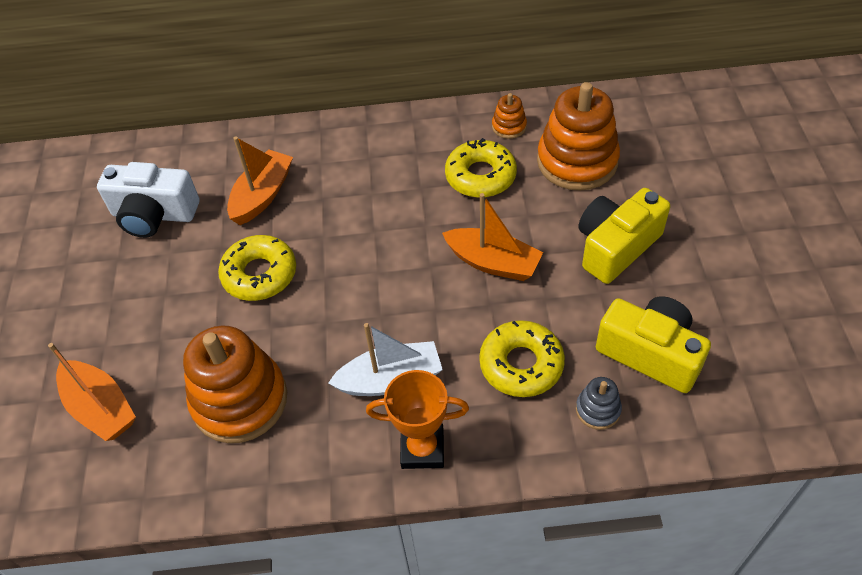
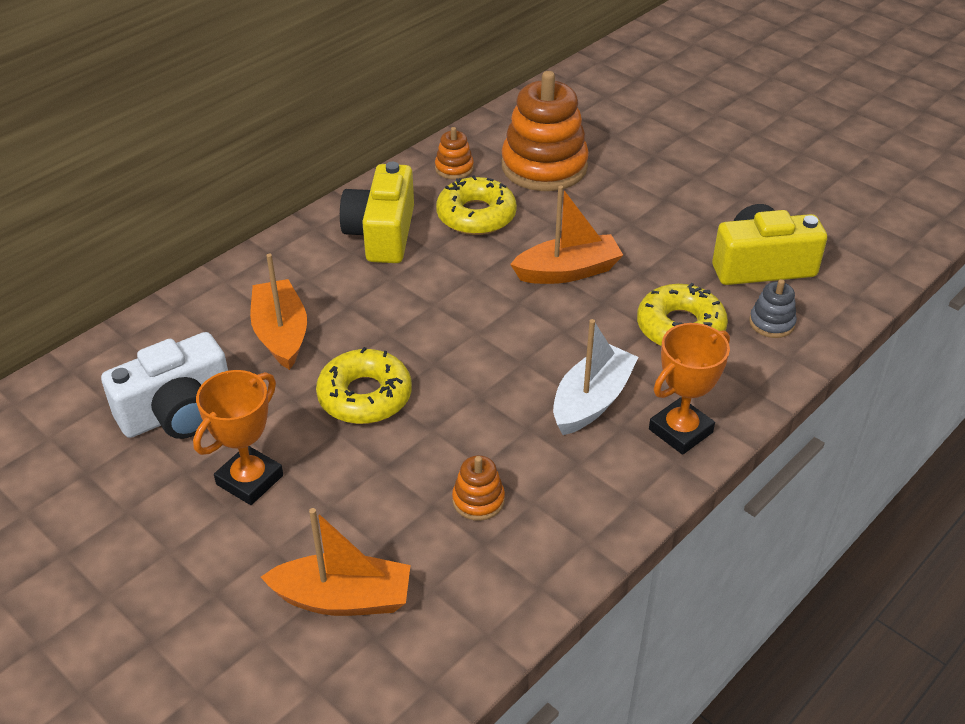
camera: 45 degrees left, 10 degrees down
orange stacking toy [183,325,287,443] -> orange stacking toy [452,455,505,521], size x0.45
yellow camera [579,188,670,284] -> yellow camera moved to [340,162,414,263]
none -> orange trophy [193,370,283,505]

